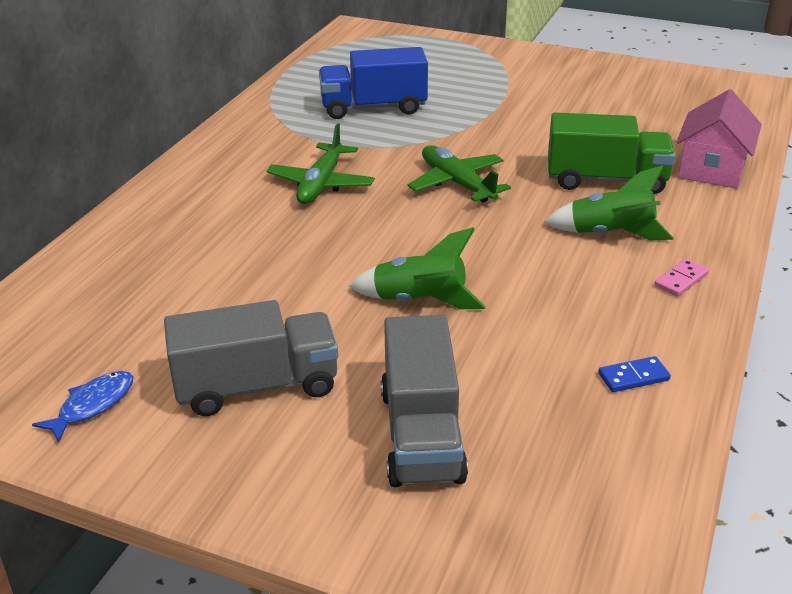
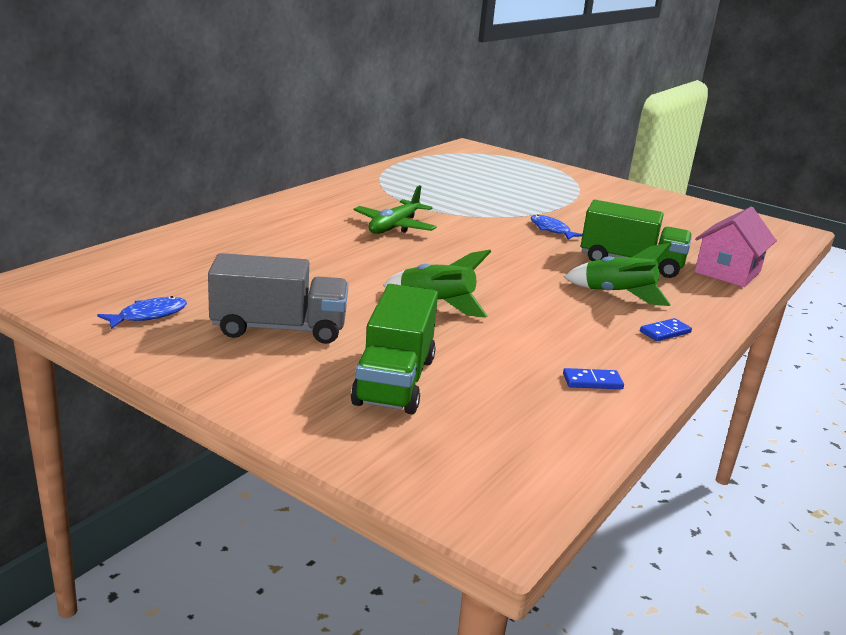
camera: 10 degrees right, 10 degrees down
blue truck [319,47,428,119] -> none
grey truck [381,315,468,487] -> green truck [351,284,438,414]
green plane [408,145,511,202] -> none
pink domino [654,259,709,297] -> blue domino [640,318,692,341]
none -> blue fish [531,215,583,240]

